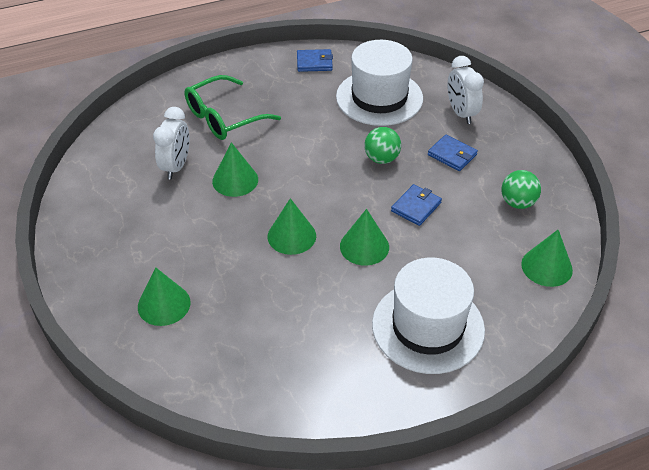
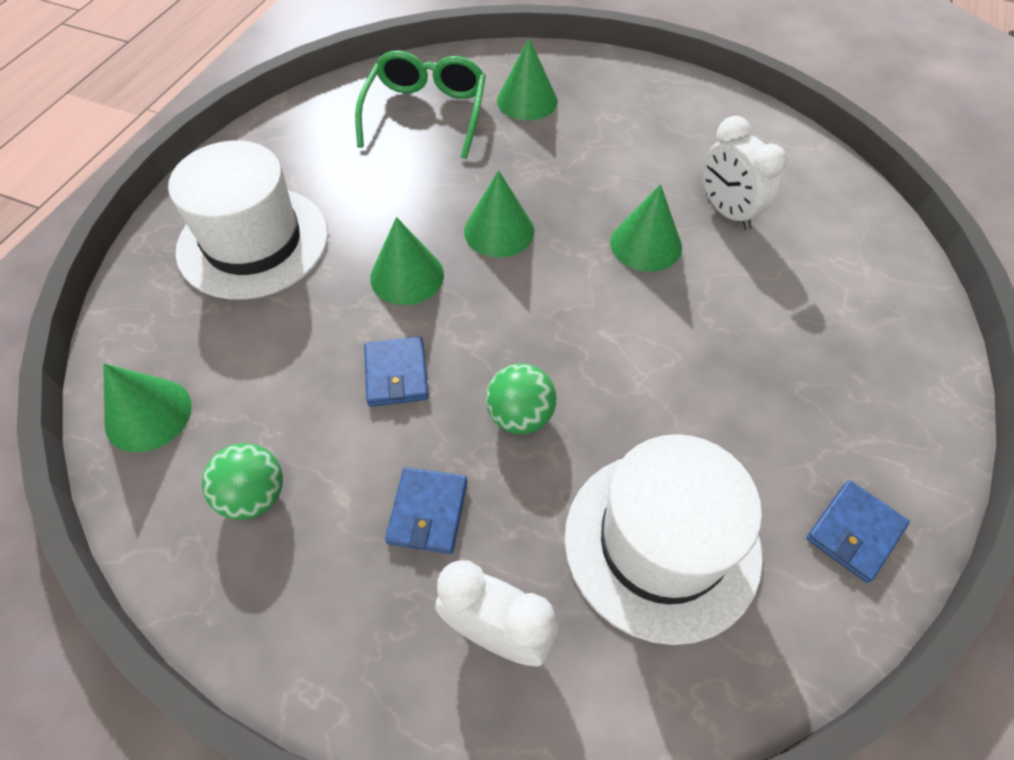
camera: 135 degrees right, 10 degrees up
green glasses [184,75,281,140] -> green glasses moved to [355,50,486,159]
blue wallet [428,135,478,171] -> blue wallet turned 75 degrees counterclockwise [385,467,467,554]

